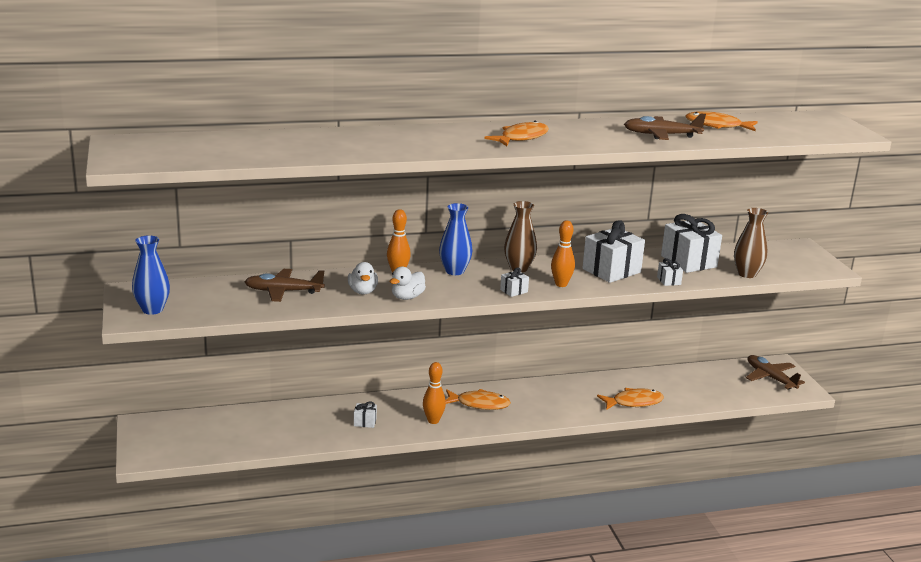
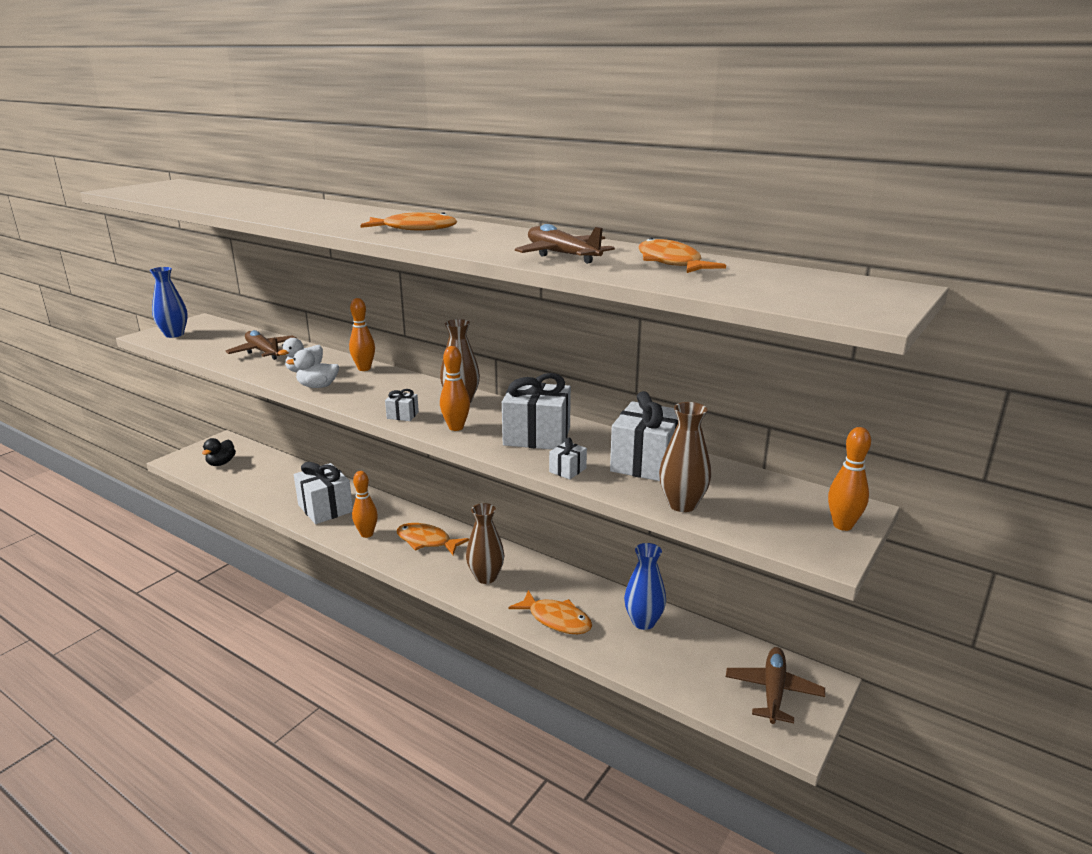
camera: 50 degrees right, 0 degrees up
white gift [354,402,377,428] -> white gift [294,462,353,524], size x2.21
blue vase [439,203,473,275] -> blue vase moved to [624,543,666,630]
orange fish [446,389,511,410] -> orange fish turned 150 degrees clockwise [396,523,469,555]
none -> black duck [202,438,236,466]
none -> brown vase [466,503,505,584]
none -> orange bowling pin [828,427,871,531]

